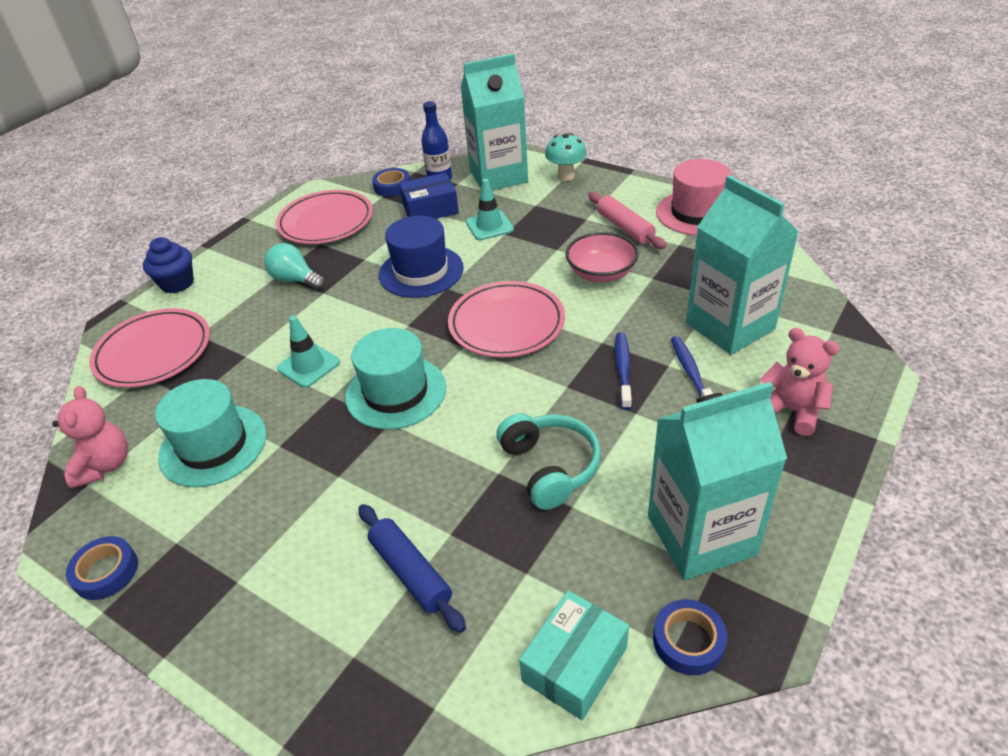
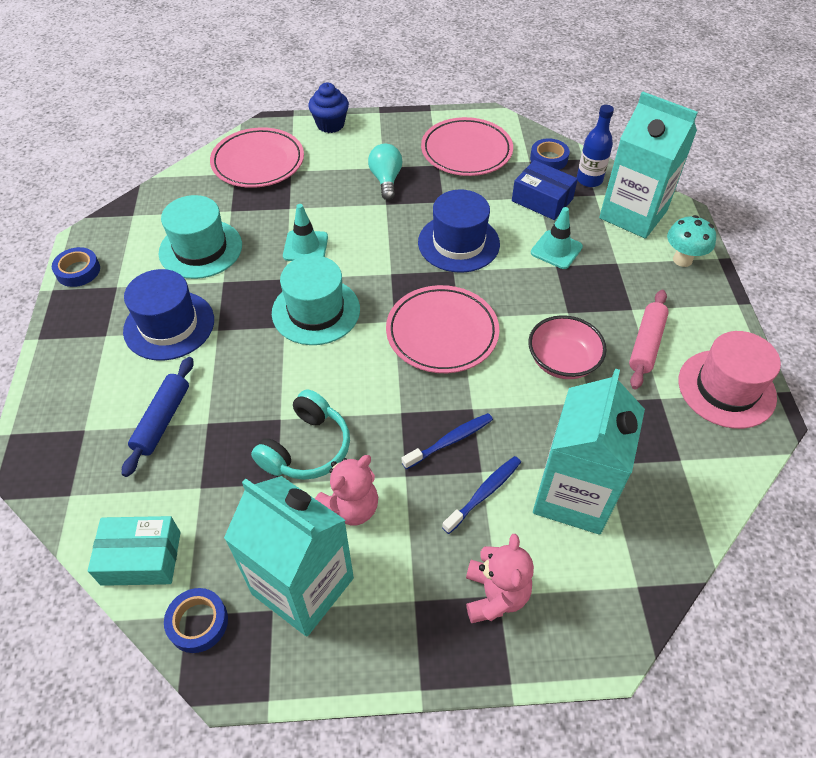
camera: 50 degrees right, 10 degrees up
pink teddy bear [52,386,128,489] -> pink teddy bear moved to [315,455,378,526]
none -> blue hat [123,269,214,361]

